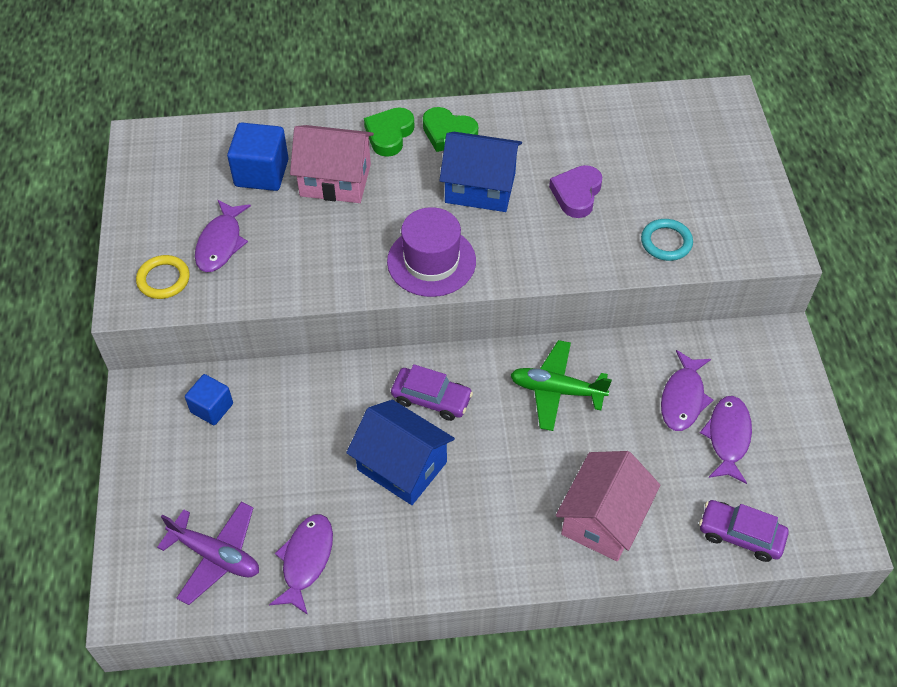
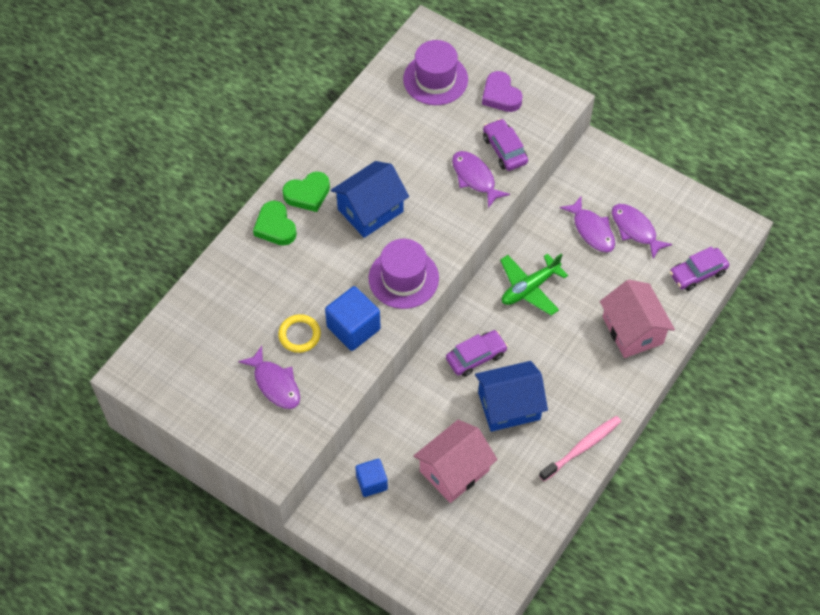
camera: 50 degrees left, 5 degrees up
yellow ring [136,255,190,299] -> yellow ring moved to [278,314,321,353]
purple plane [157,502,259,605] -> none
blue cube [227,123,289,191] -> blue cube moved to [325,286,381,351]
purple fish [269,514,333,615] -> purple fish moved to [452,151,510,208]
pink house [290,125,374,203] -> pink house moved to [414,420,497,503]
purple heart [549,165,602,218] -> purple heart moved to [482,71,523,112]
turquoise ring [641,219,693,261] -> purple car [483,119,528,171]
none -> purple hat [403,40,468,105]
none -> pink toothbrush [539,416,621,482]

